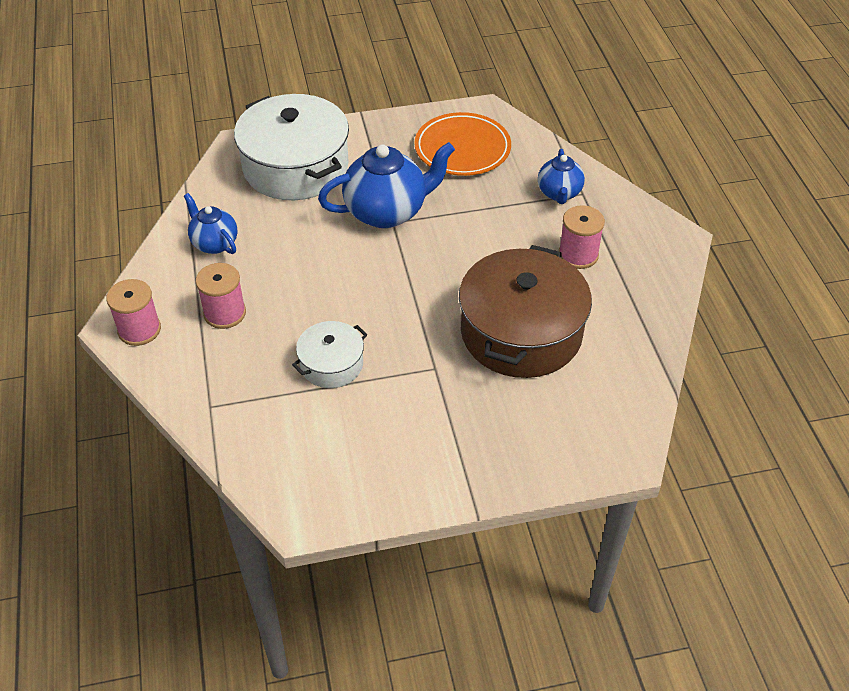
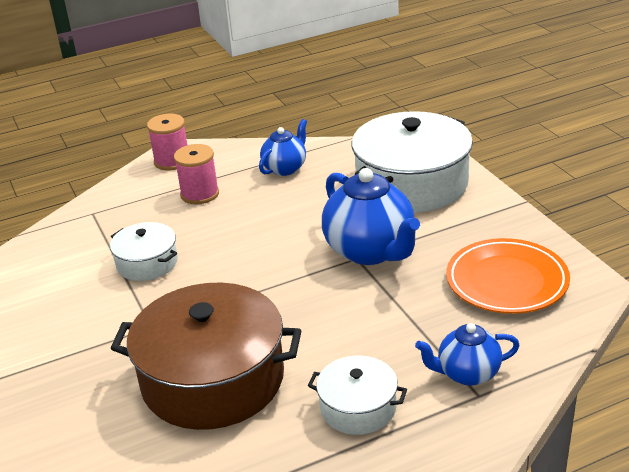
camera: 80 degrees right, 15 degrees down
pink spool [559,205,605,269] -> white pot [308,355,407,435]

